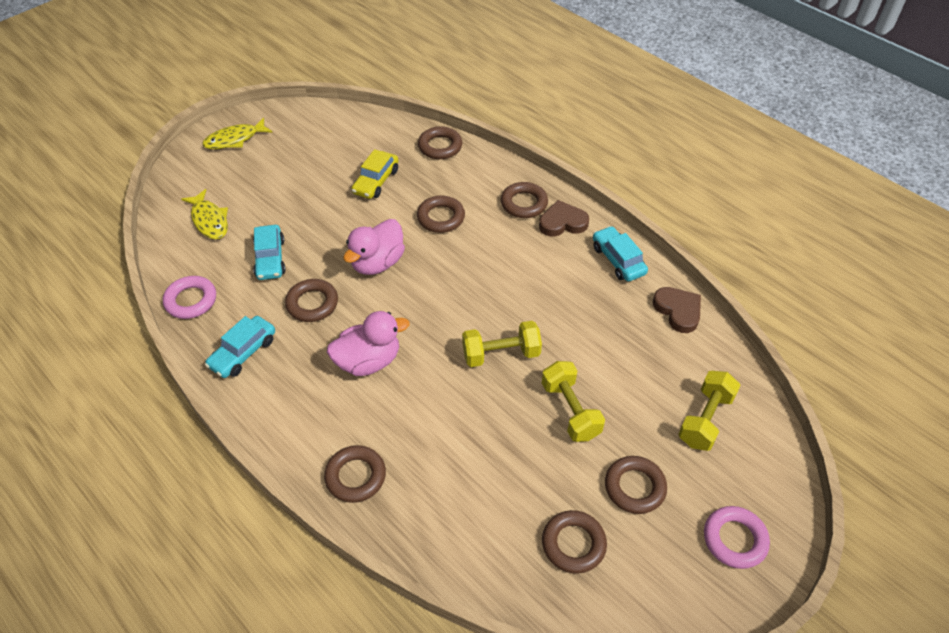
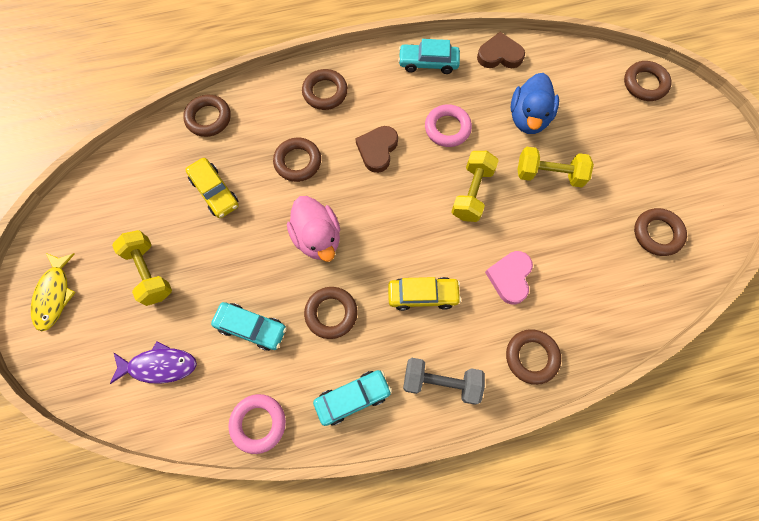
camera: 60 degrees left, 20 degrees up
yellow fish [181,189,228,239] -> purple fish [110,341,197,384]
turquoise car [205,316,275,378] -> turquoise car turned 90 degrees counterclockwise [313,370,392,426]
pink duck [327,311,410,376] -> yellow car [388,277,461,311]
brown heart [539,200,589,237] -> brown heart moved to [355,126,398,173]
brown ring [605,456,667,514] -> brown ring moved to [624,61,672,101]
yellow dumbbell [678,371,741,451] -> yellow dumbbell moved to [112,230,172,306]
pink ring [704,506,770,569] -> pink ring moved to [425,104,472,147]
none -> grey dumbbell [403,358,485,405]
none -> pink heart [485,251,533,305]
none -> blue duck [511,73,559,134]

